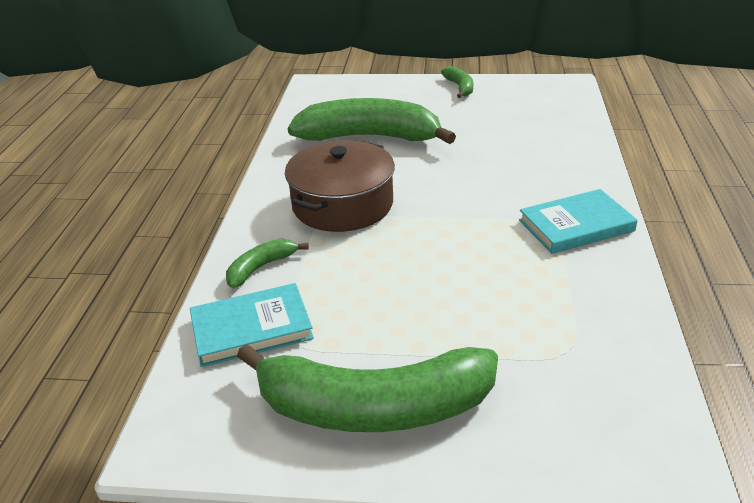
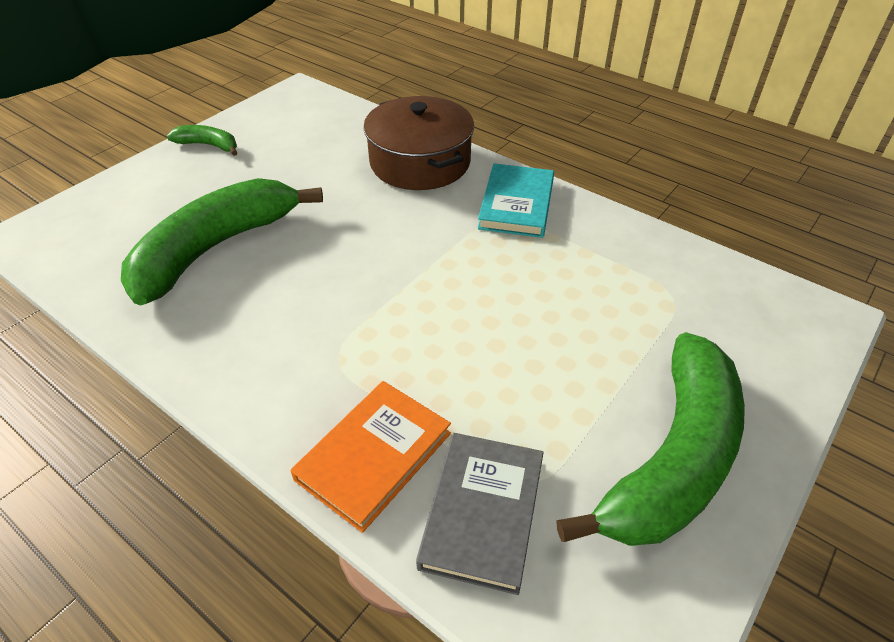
camera: 60 degrees left, 10 degrees up
turquoise book [190,283,314,367] -> grey book [416,433,544,595]
green banana [226,239,309,288] -> orange book [290,381,451,533]
brown pot [285,140,395,232] -> brown pot moved to [363,96,474,190]

